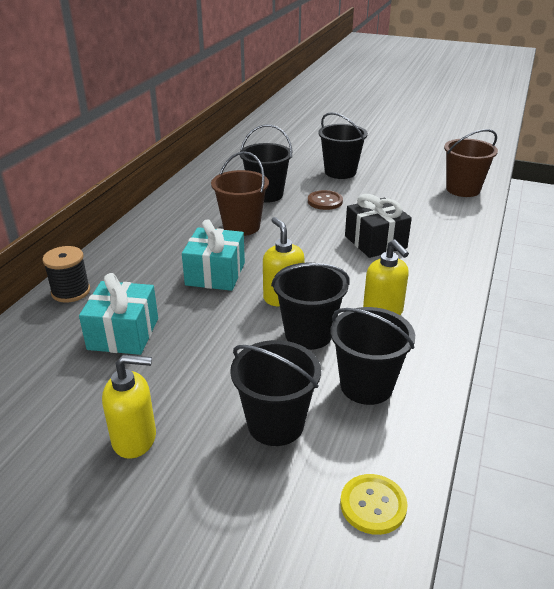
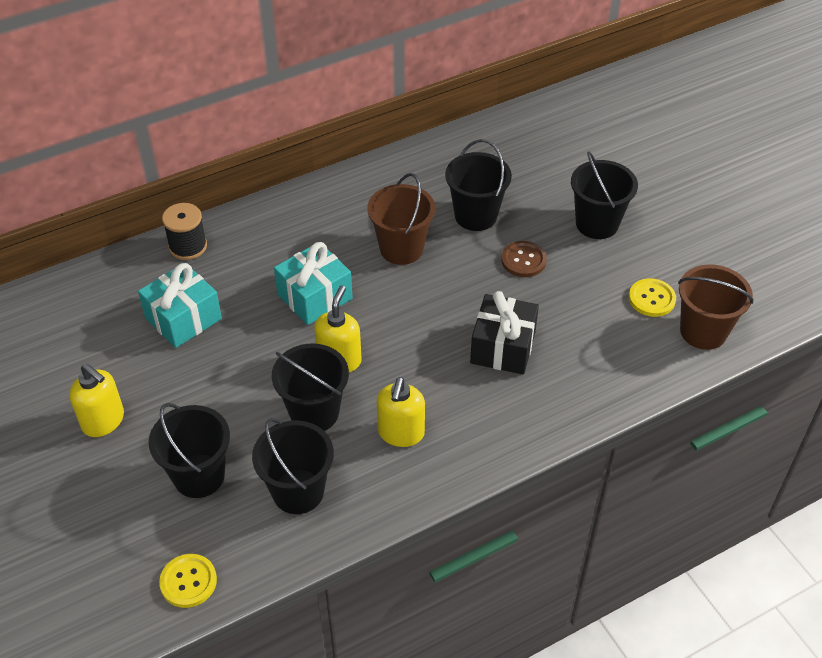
camera: 40 degrees right, 15 degrees up
none -> yellow button [629,278,676,317]

